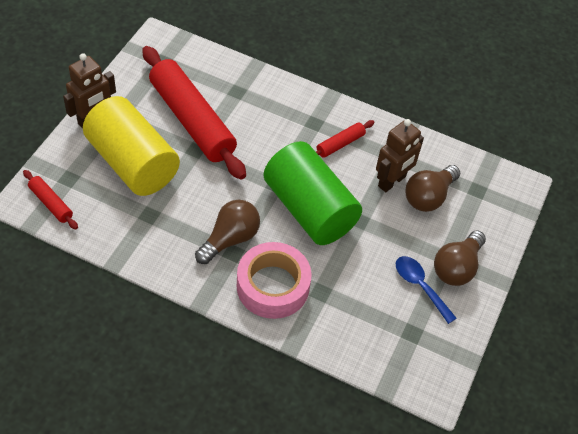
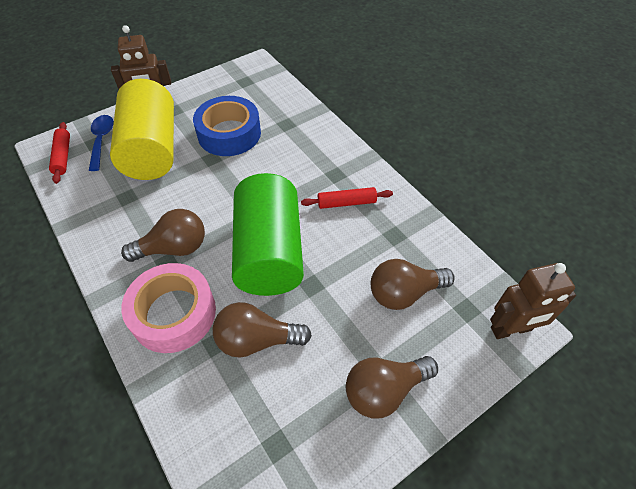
camera: 35 degrees right, 0 degrees up
red rolling pin [142,46,246,180] -> blue tape [193,96,261,156]
brown robot [376,119,424,192] -> brown robot moved to [490,263,576,339]
blue spoon [396,256,457,324] -> blue spoon moved to [89,115,114,171]
none -> brown light bulb [213,302,312,358]

